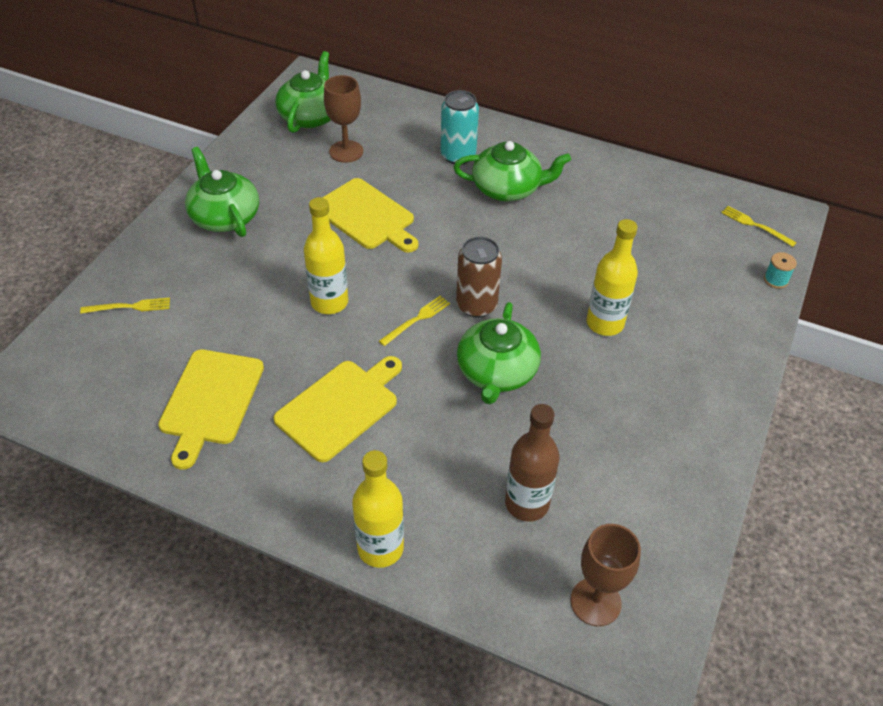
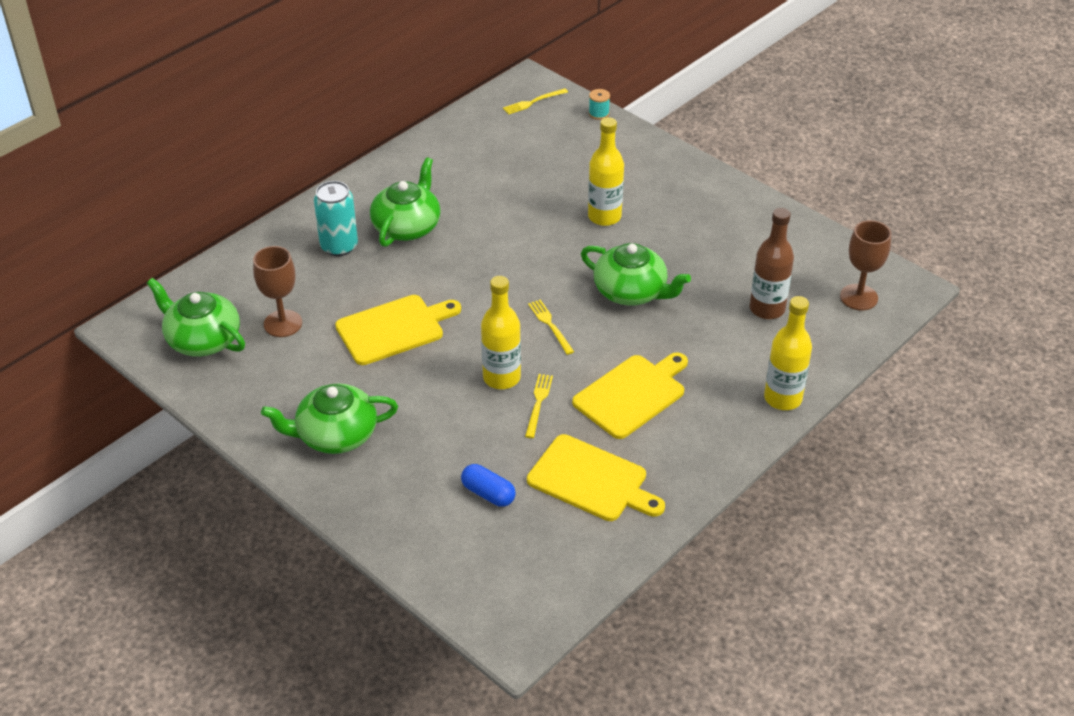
camera: 70 degrees left, 5 degrees down
yellow fork [80,298,170,314] -> yellow fork moved to [525,374,553,438]
yellow cutting board [273,356,402,462] -> yellow cutting board turned 75 degrees clockwise [572,352,688,439]
brown can [456,236,502,318] -> none
none -> blue capsule [461,464,516,507]

